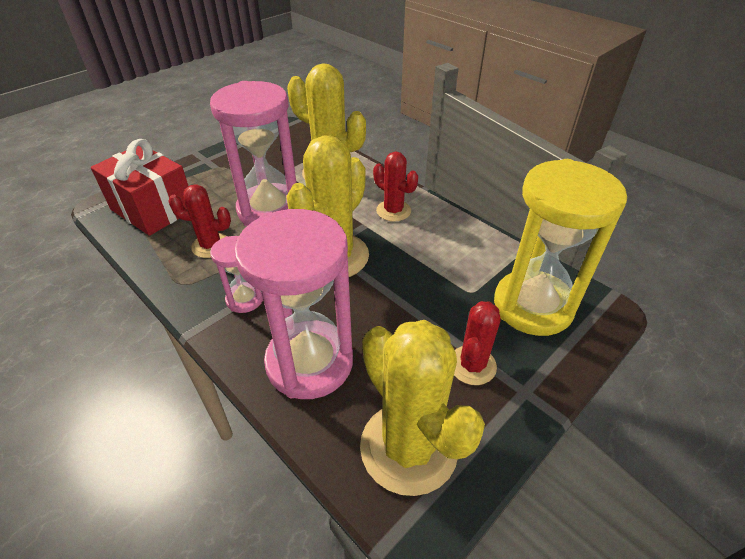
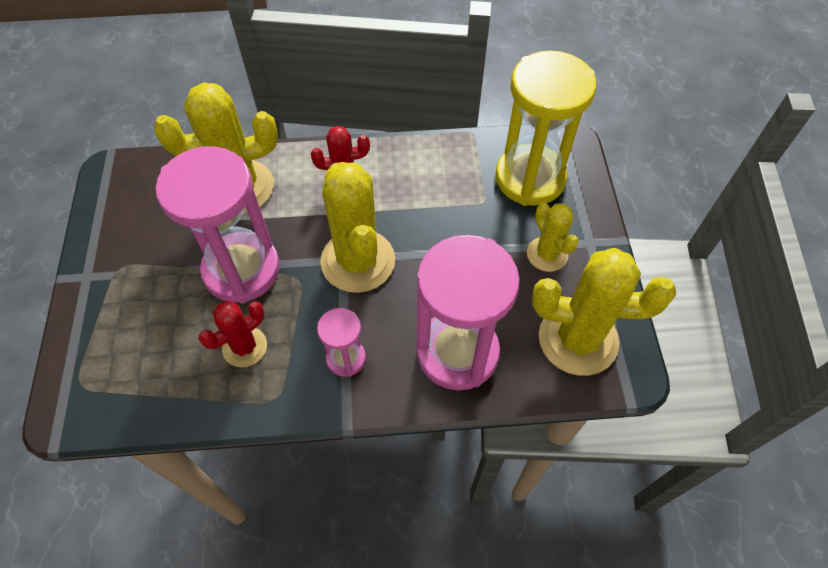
camera: 50 degrees left, 15 degrees up
red gift [91,139,189,236] -> none
red cactus [454,301,500,385] -> yellow cactus [527,203,579,272]

